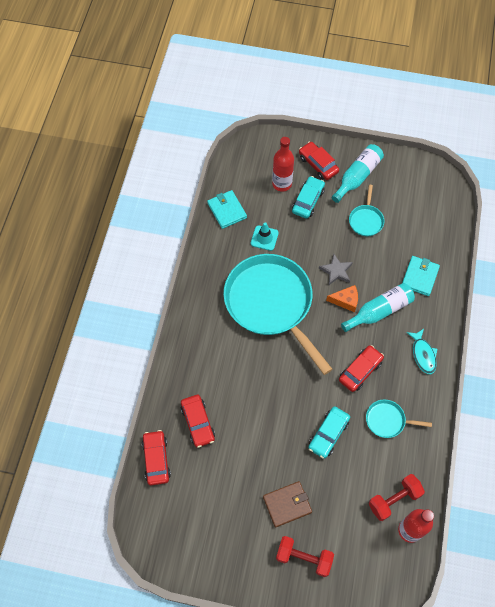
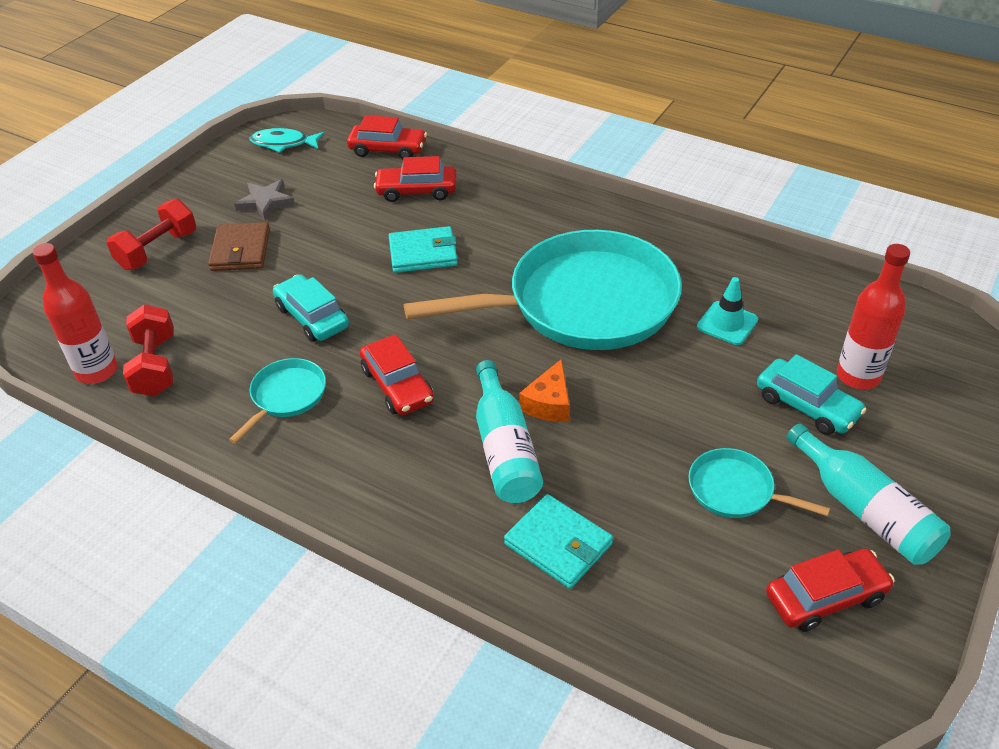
camera: 110 degrees right, 20 degrees down
turquoise wallet [207,190,247,229] -> turquoise wallet moved to [389,226,458,273]
red car [299,142,339,180] -> red car moved to [766,549,895,632]
grey star [319,254,353,285] -> grey star moved to [234,179,295,220]
turquoise fish [406,329,437,374] -> turquoise fish moved to [249,128,324,153]

